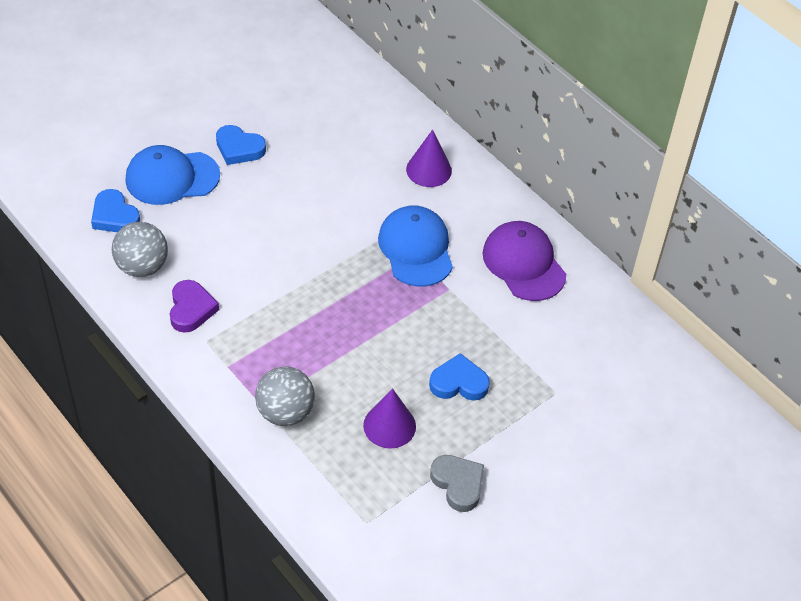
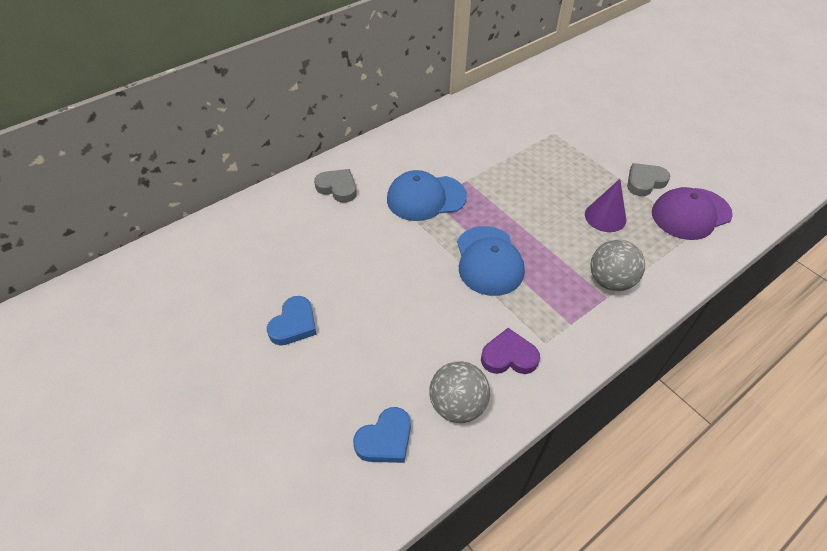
camera: 85 degrees left, 0 degrees up
blue cap [125,145,220,205] -> blue cap moved to [457,226,525,296]
purple cone [406,130,452,187] -> grey heart [314,169,357,203]
blue heart [429,353,490,401] -> none
purple cap [482,221,566,301] -> purple cap moved to [652,187,733,240]

